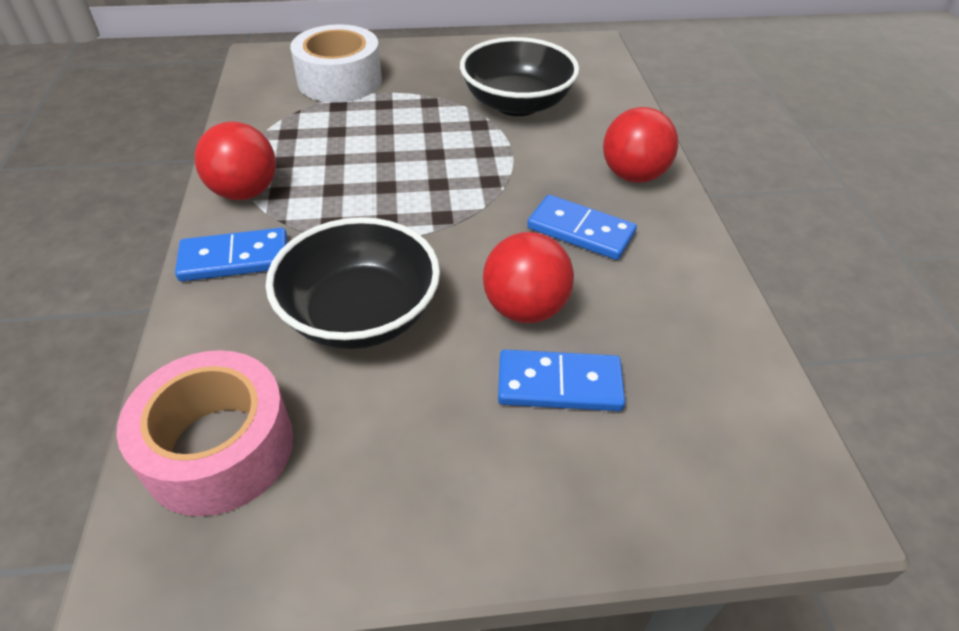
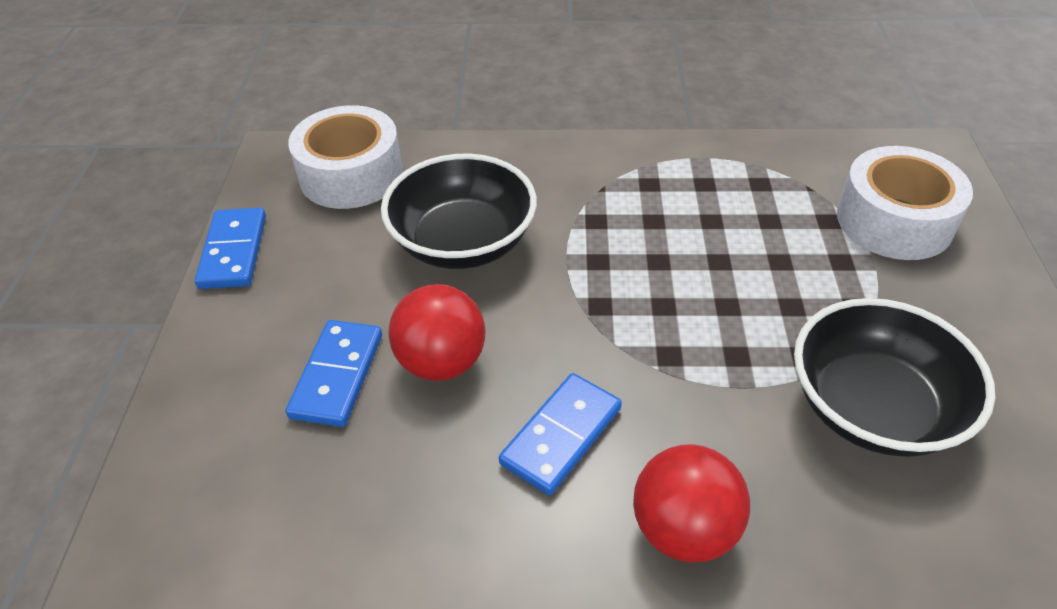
camera: 100 degrees right, 0 degrees up
pink tape [117,350,293,516] -> white tape [288,105,403,209]
blue domino [175,228,287,281] -> blue domino moved to [195,208,266,289]
red ball [195,122,276,200] -> none

